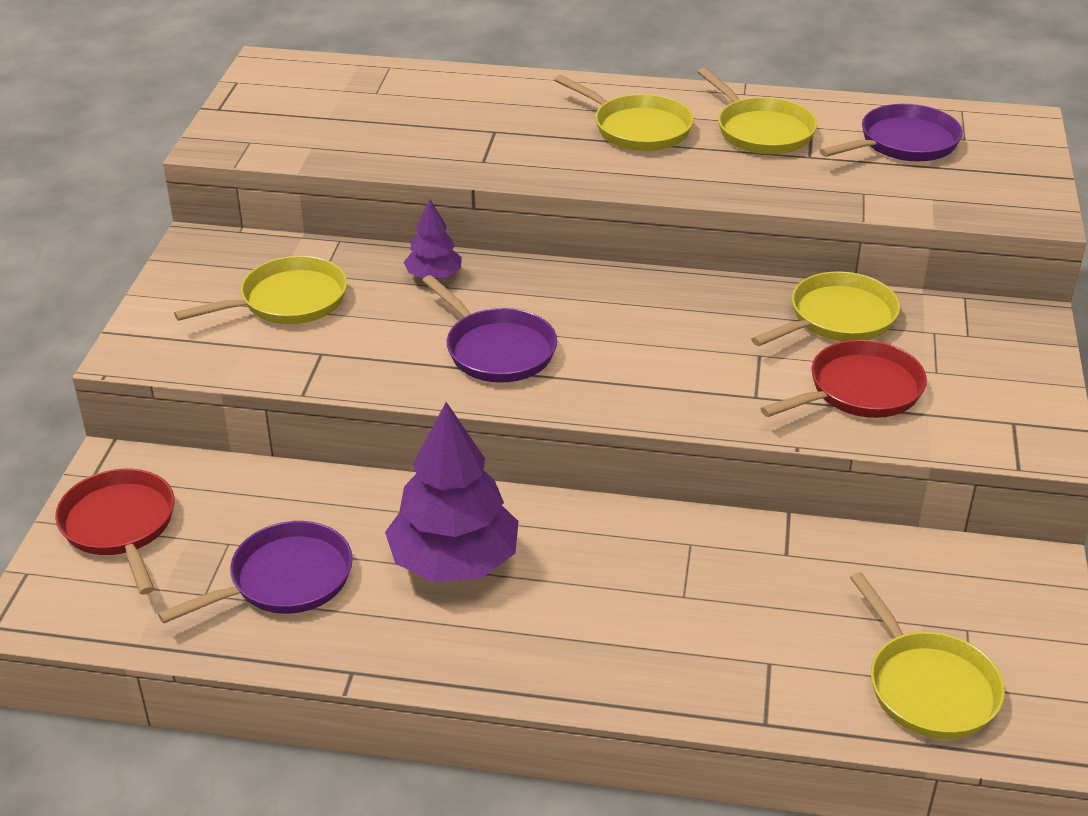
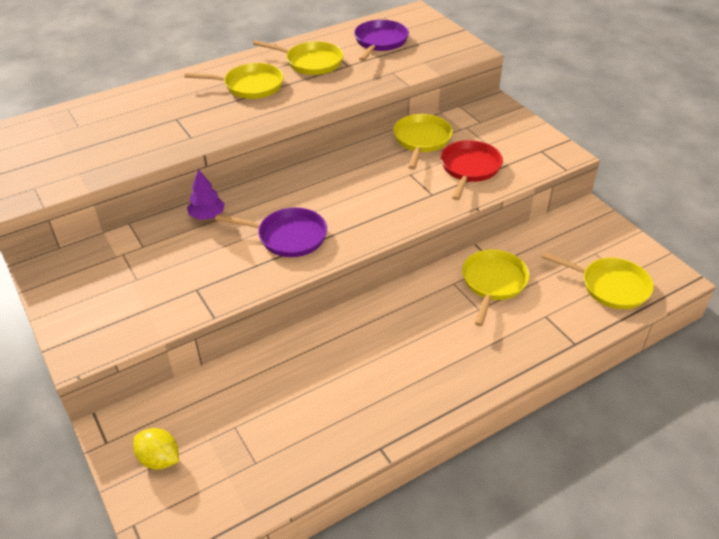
camera: 40 degrees left, 5 degrees up
red pan [55,469,175,595] -> yellow lemon [133,428,179,470]
purple pan [158,521,353,623] -> none
yellow pan [174,256,347,324] -> yellow pan moved to [462,249,530,326]
purple tree [385,402,519,582] -> none

